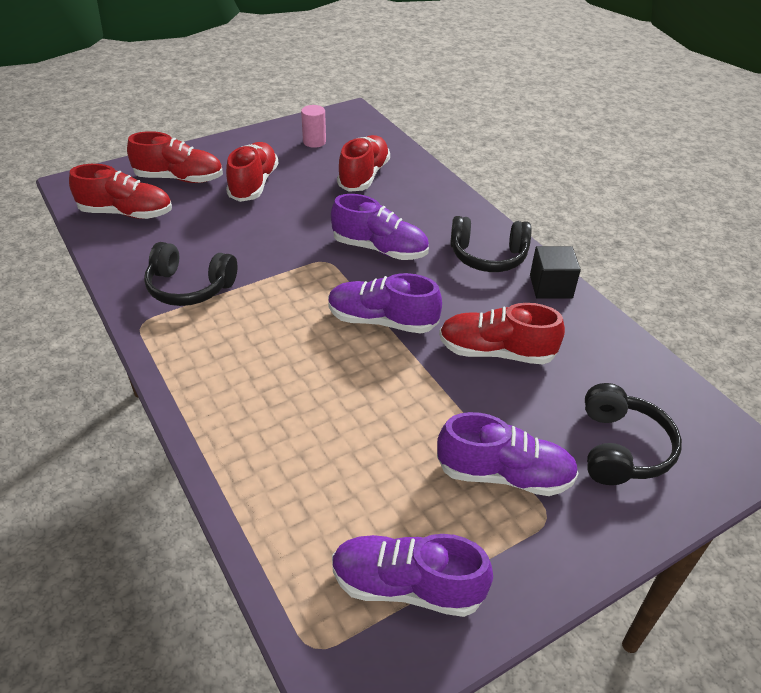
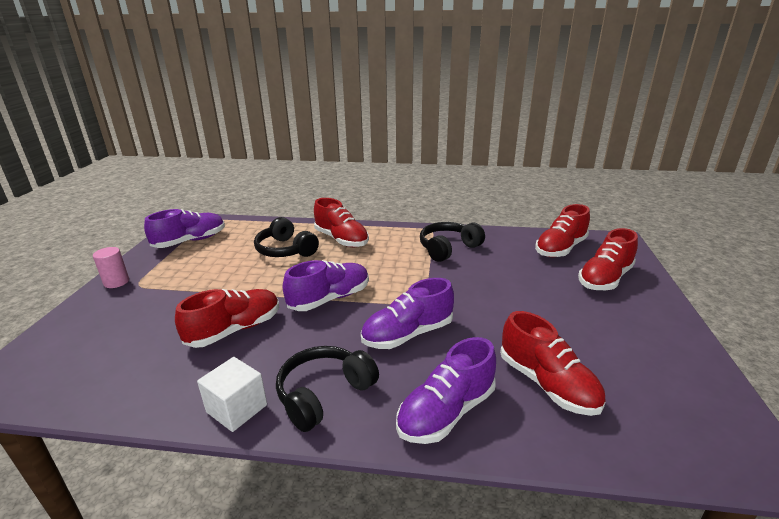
camera: 130 degrees right, 15 degrees down
red shoe [226,142,279,202] -> red shoe moved to [314,198,369,247]
pink cylinder [301,105,326,148] -> pink cylinder moved to [93,247,129,288]
purple shoe [437,412,579,496] -> purple shoe moved to [396,337,496,444]
black cube [530,246,581,299] -> white cube [197,357,267,432]
black headphones [585,383,682,485] -> black headphones moved to [254,217,319,257]

